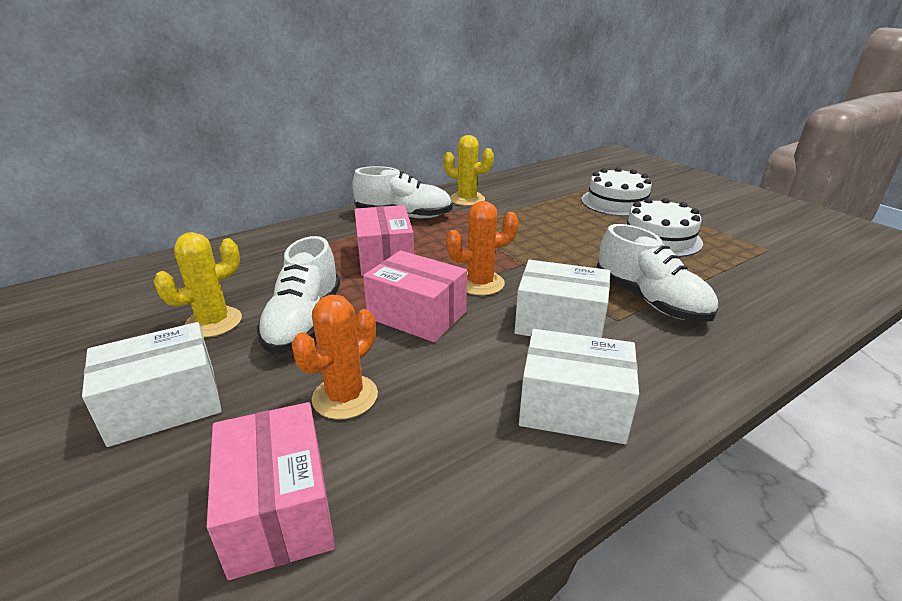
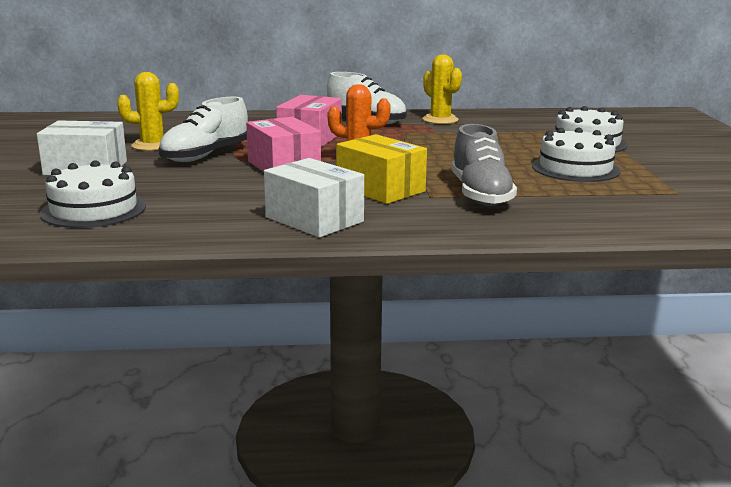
camera: 30 degrees right, 10 degrees down
pink box [207,402,335,580] -> white cake [40,160,146,228]
orange cactus [292,294,378,420] -> none
white box [514,260,610,338] -> yellow box [336,134,427,204]
white shoe [596,224,718,322] -> grey shoe [451,124,517,206]

